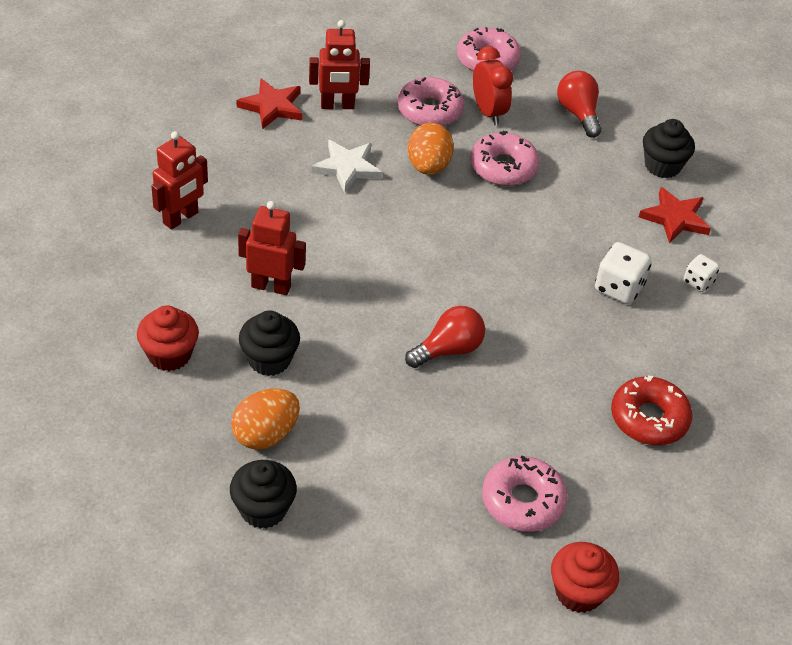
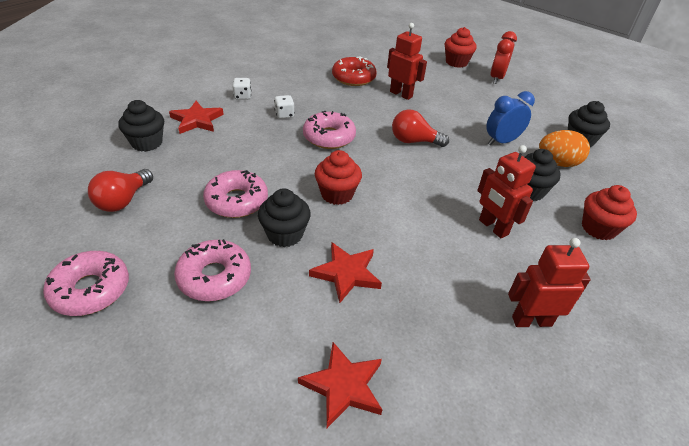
camera: 135 degrees left, 5 degrees down
red robot [309,20,370,109] -> red robot moved to [387,23,427,100]
white star [311,140,382,193] -> red star [309,243,382,303]
orange egg [408,123,454,175] -> black cupcake [258,188,311,247]
red clock [473,46,513,125] -> red clock moved to [490,31,517,84]
pink donut [482,455,568,532] -> pink donut moved to [303,111,356,149]
white dice [595,242,651,304] -> white dice [274,95,295,119], size x0.61
none -> red cupcake [315,150,362,205]
none -> blue clock [486,91,535,146]

